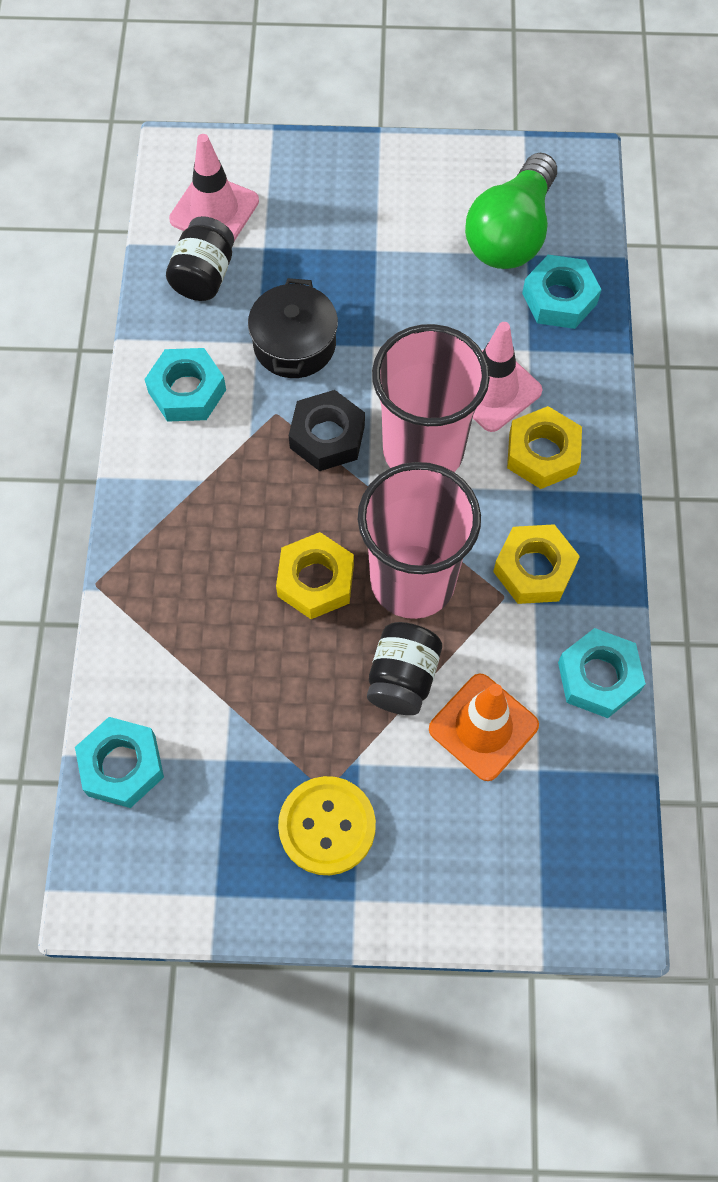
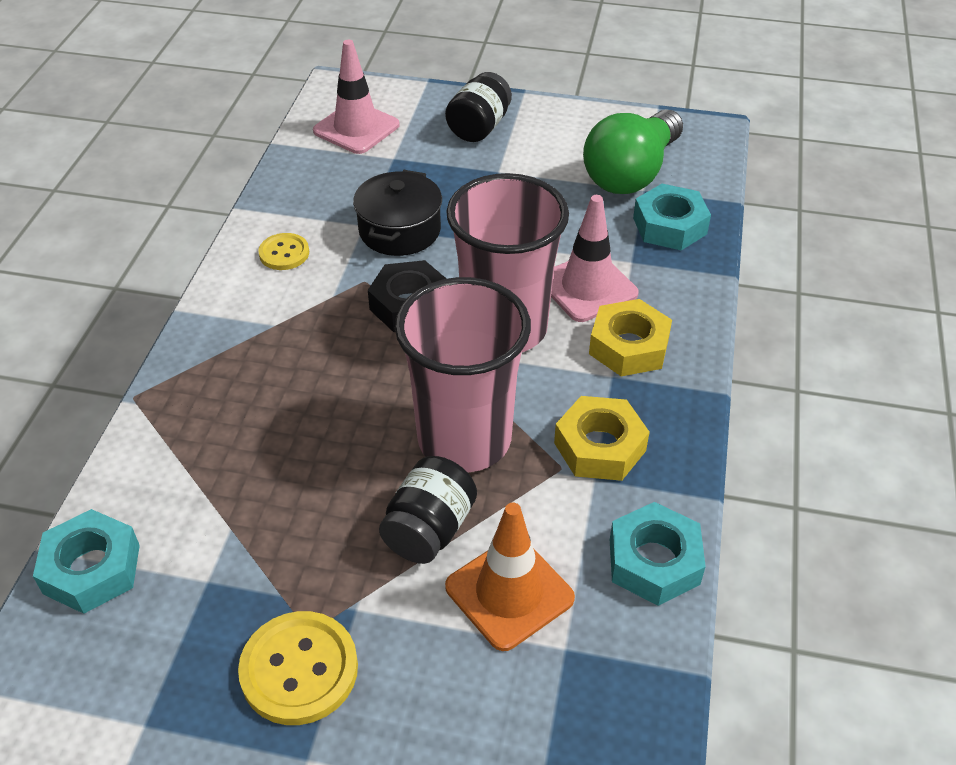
camera: 10 degrees right, 20 degrees down
turquoise nut [144,348,226,422] -> yellow button [258,233,309,270]
black jar [166,216,234,301] -> black jar moved to [445,72,512,142]
yellow nut [276,532,354,619] -> none

